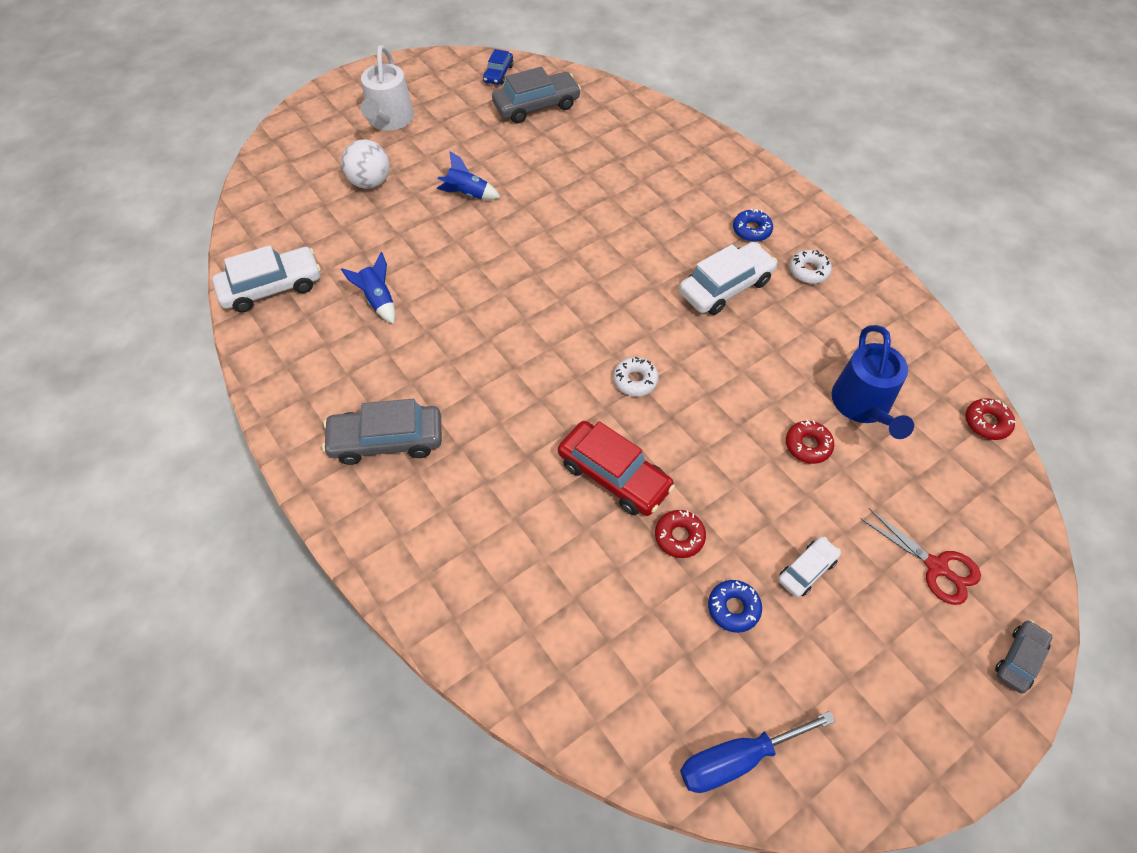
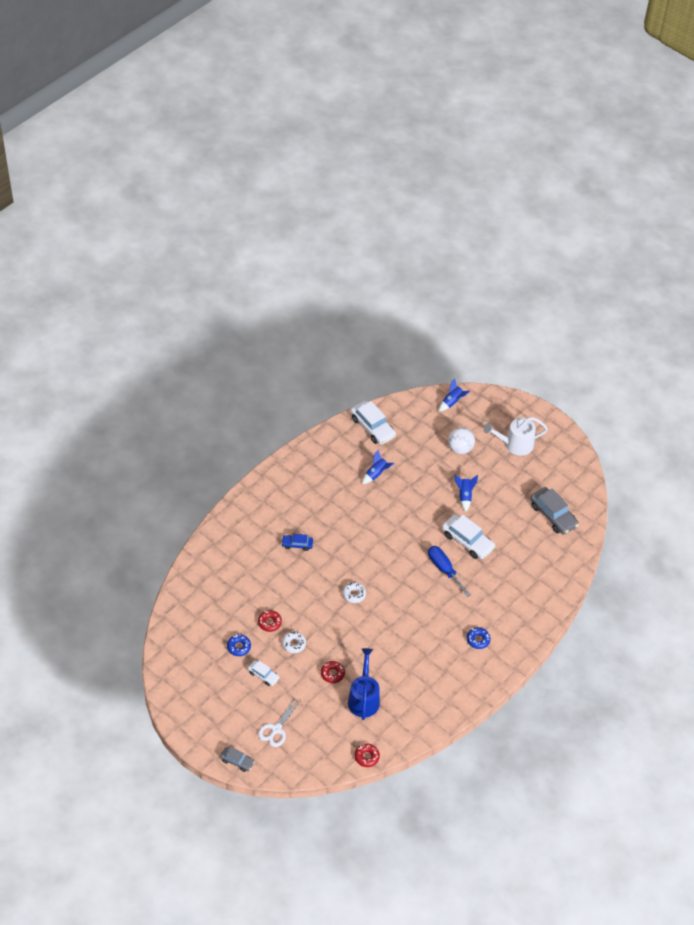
camera: 75 degrees right, 5 degrees down
grey car [322,399,442,465] -> none
blue car [483,49,513,85] -> blue car moved to [281,534,313,551]
red car [558,421,675,516] -> none
white car [679,242,777,315] -> white car moved to [442,514,496,559]
blue screwdriver [680,711,835,793] -> blue screwdriver moved to [428,546,471,597]
white donut [789,250,832,284] -> white donut moved to [282,631,306,653]
blue watering can [832,325,914,439] -> blue watering can turned 105 degrees clockwise [348,648,380,720]
red scissors [861,508,981,605] -> white scissors [258,698,300,747]
none -> blue rocket [439,378,470,411]

